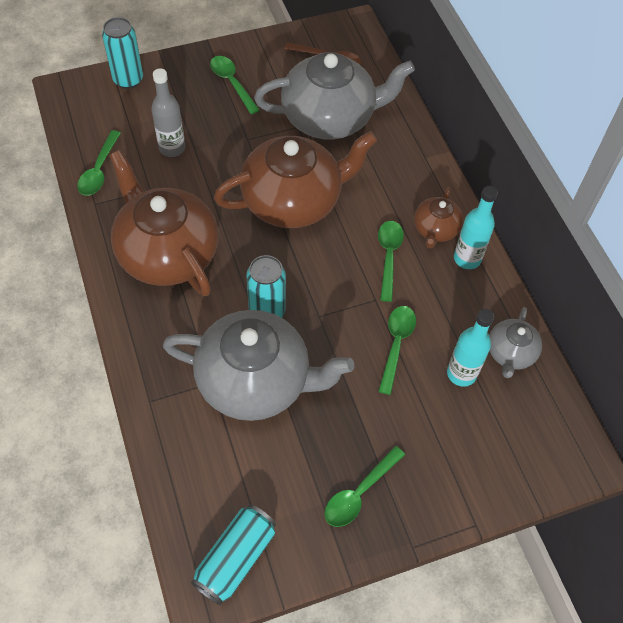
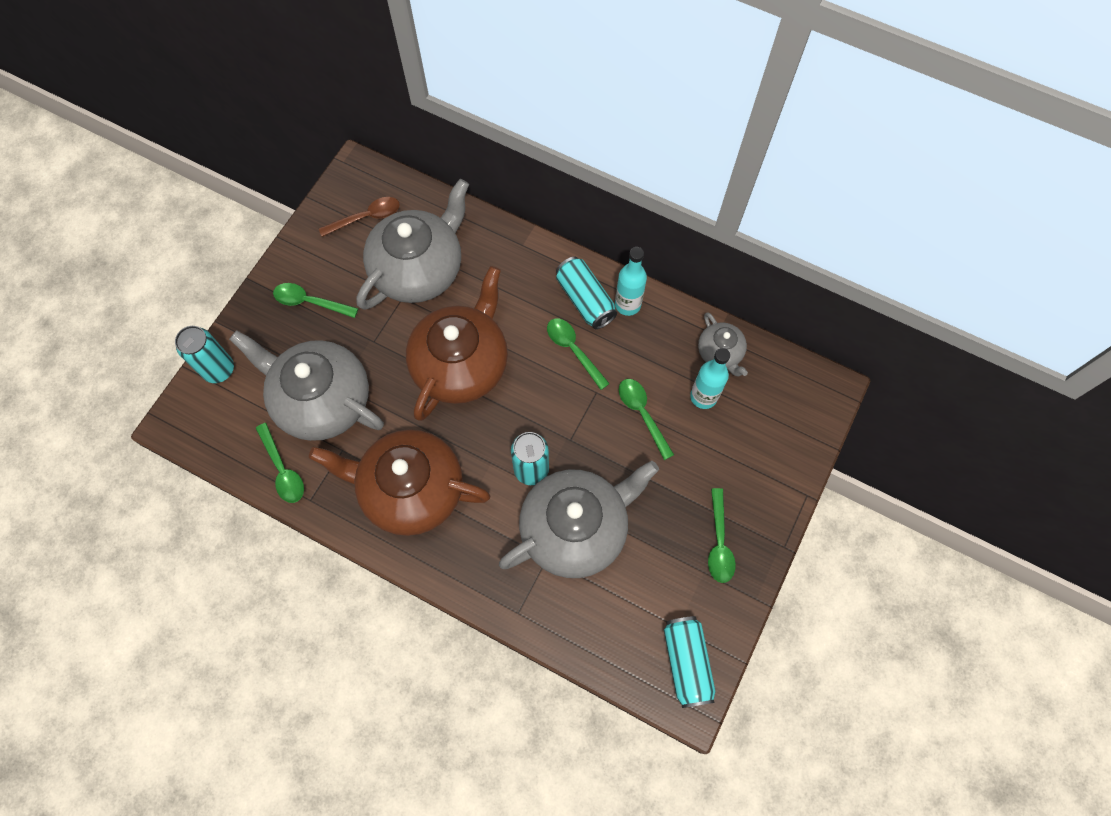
camera: 40 degrees left, 10 degrees up
grey bottle [151,69,185,157] -> grey teapot [229,330,384,441]
brown teapot [414,187,463,248] -> turquoise can [556,257,617,329]

